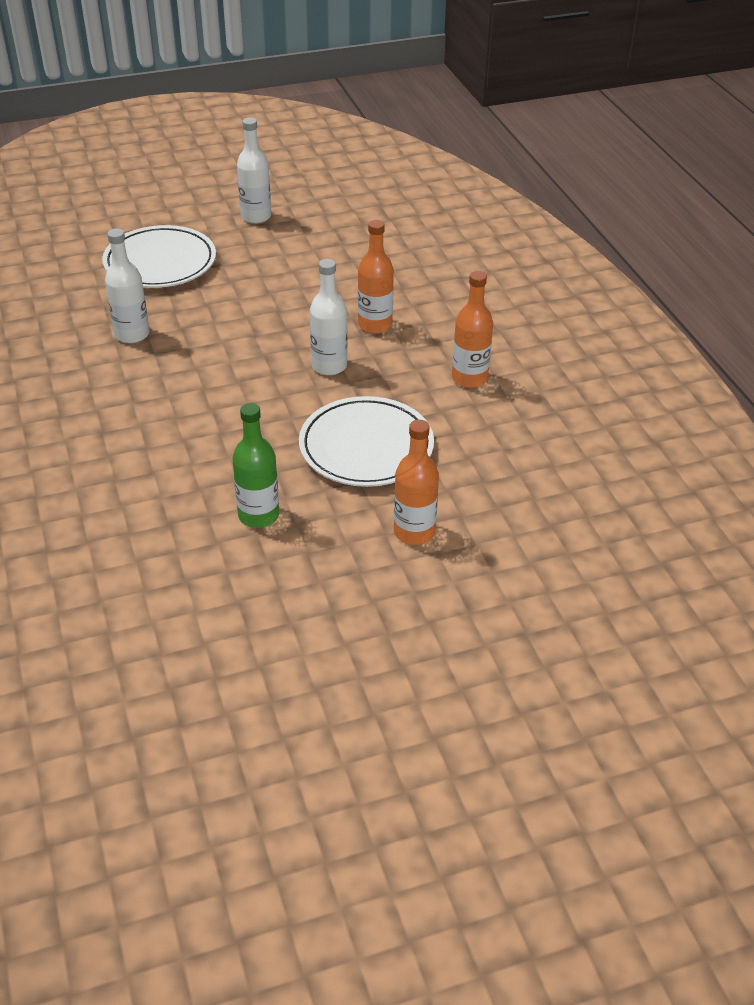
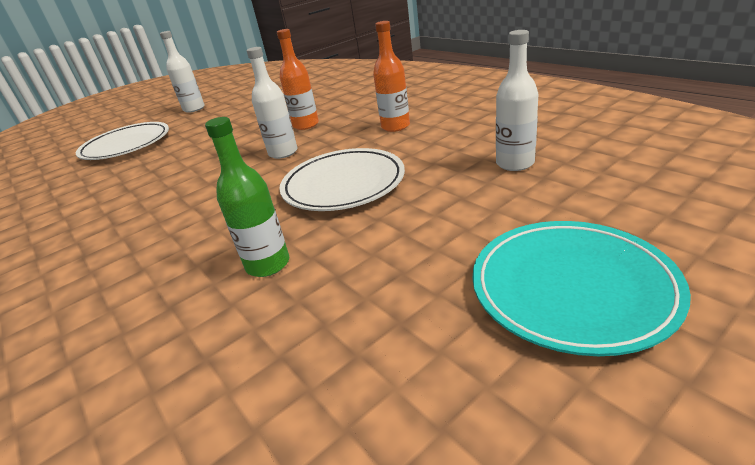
camera: 15 degrees left, 10 degrees down
white bottle [105,229,149,343] -> white bottle moved to [496,30,539,171]
orange bottle [394,420,439,545] -> none
none -> turquoise plate [473,221,691,356]

